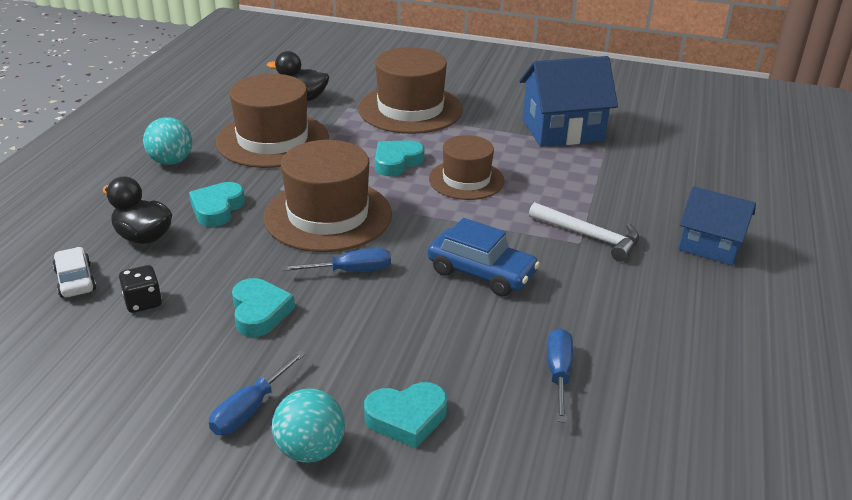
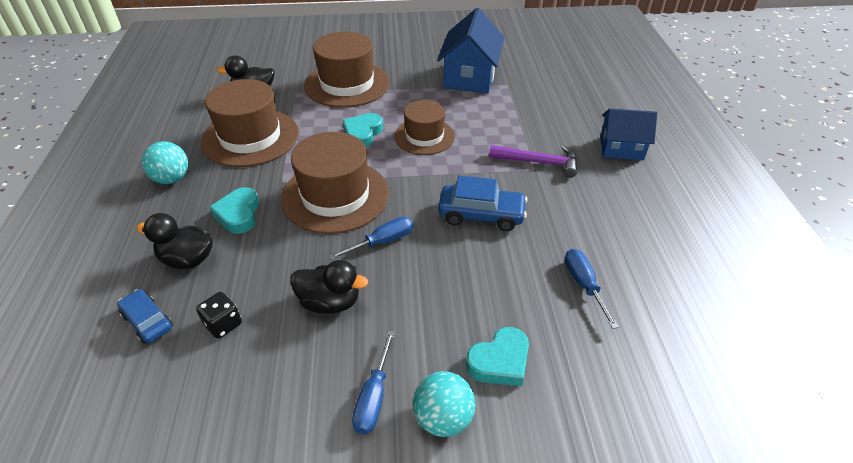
camera: 20 degrees left, 10 degrees up
white car [53,247,96,298] -> blue car [117,289,173,344]
turquoise heart [232,278,295,337] -> black duck [290,260,368,314]
blue house [519,56,618,147] -> blue house turned 45 degrees counterclockwise [437,8,504,93]
white hammer [529,202,639,262] -> purple hammer [489,145,577,178]

